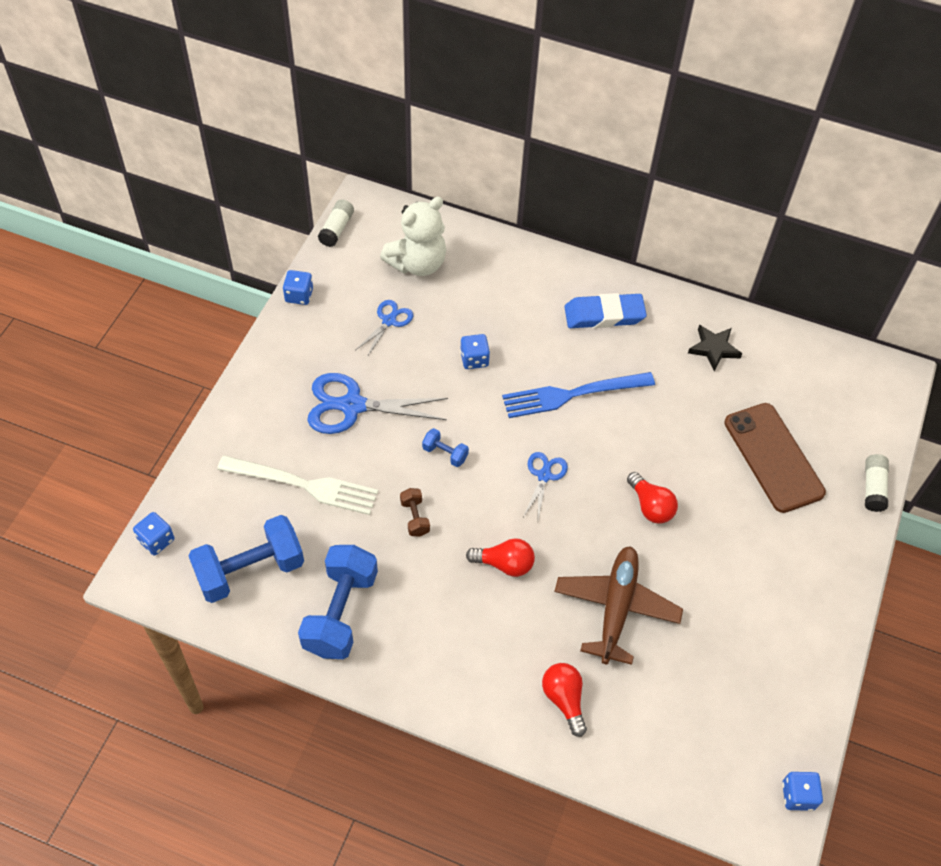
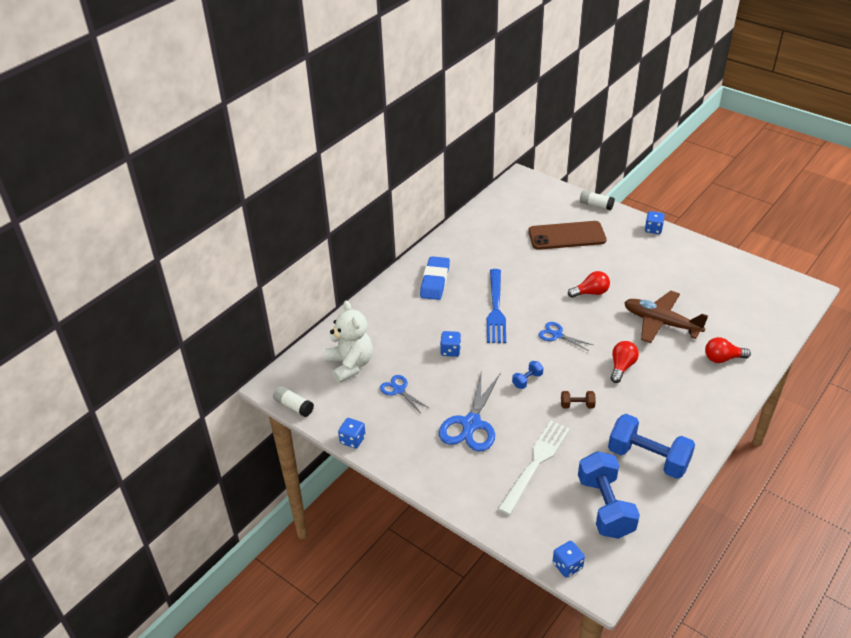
camera: 70 degrees left, 15 degrees down
black star [688,325,742,371] -> none
blue dice [782,772,823,811] -> blue dice moved to [645,211,665,234]

